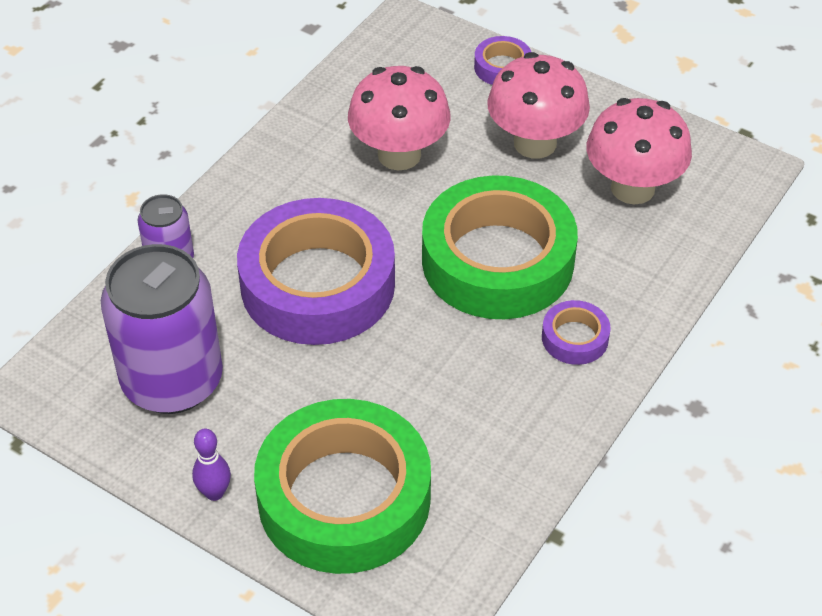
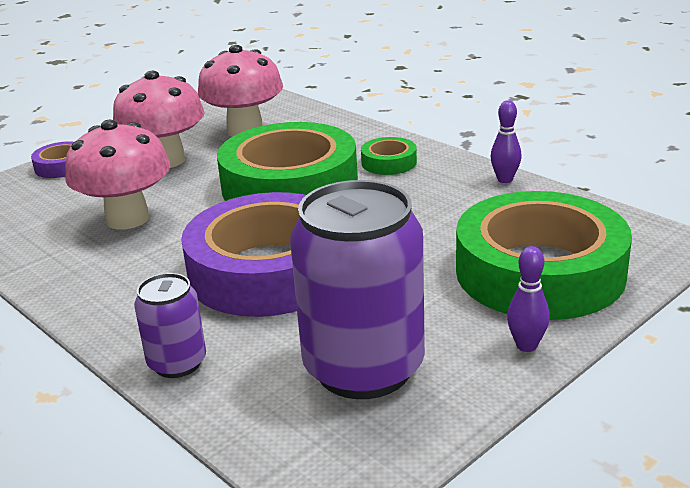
camera: 75 degrees left, 20 degrees down
purple tape [542,300,611,365] -> green tape [361,137,417,175]
none -> purple bowling pin [491,100,522,183]

